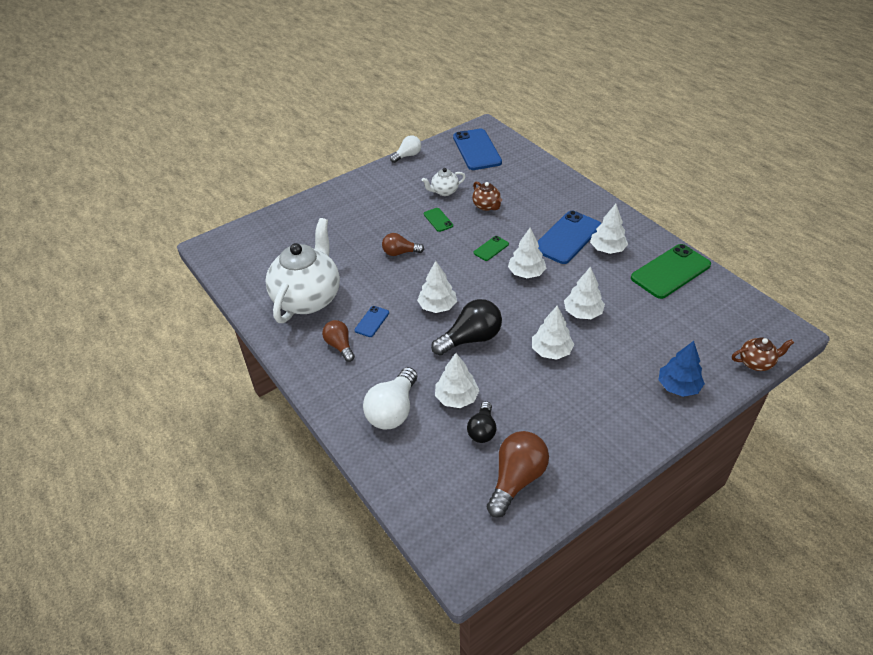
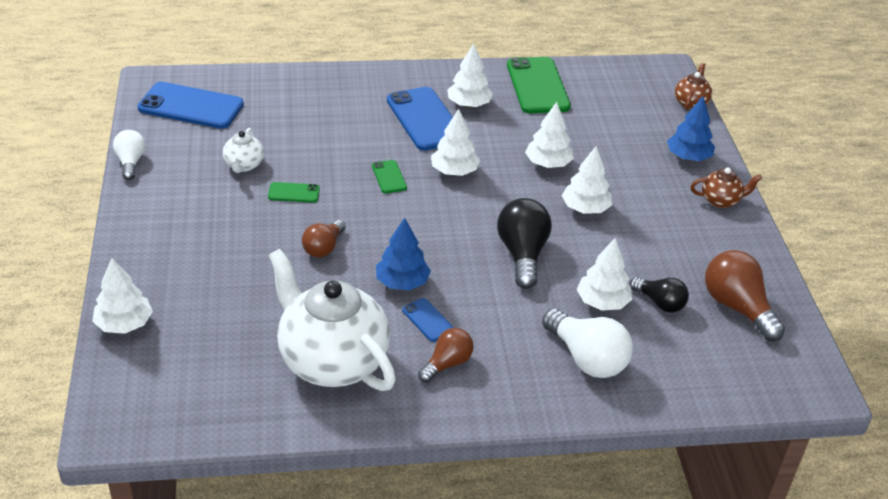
camera: 65 degrees left, 5 degrees down
brown light bulb [322,320,355,362] -> brown light bulb turned 135 degrees clockwise [418,328,474,383]
white tree [417,261,457,313] -> white tree moved to [92,258,153,334]
brown teapot [472,182,502,211] -> brown teapot moved to [690,167,762,208]
none -> blue tree [376,218,431,290]

